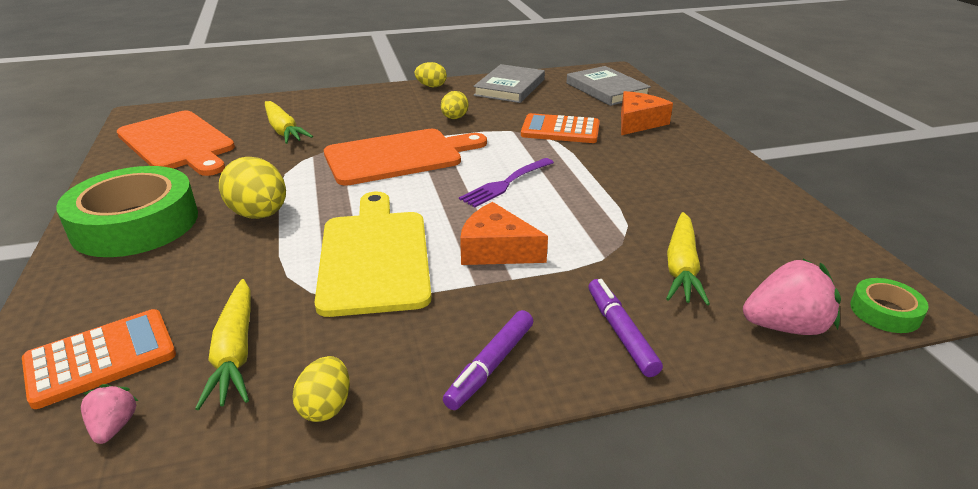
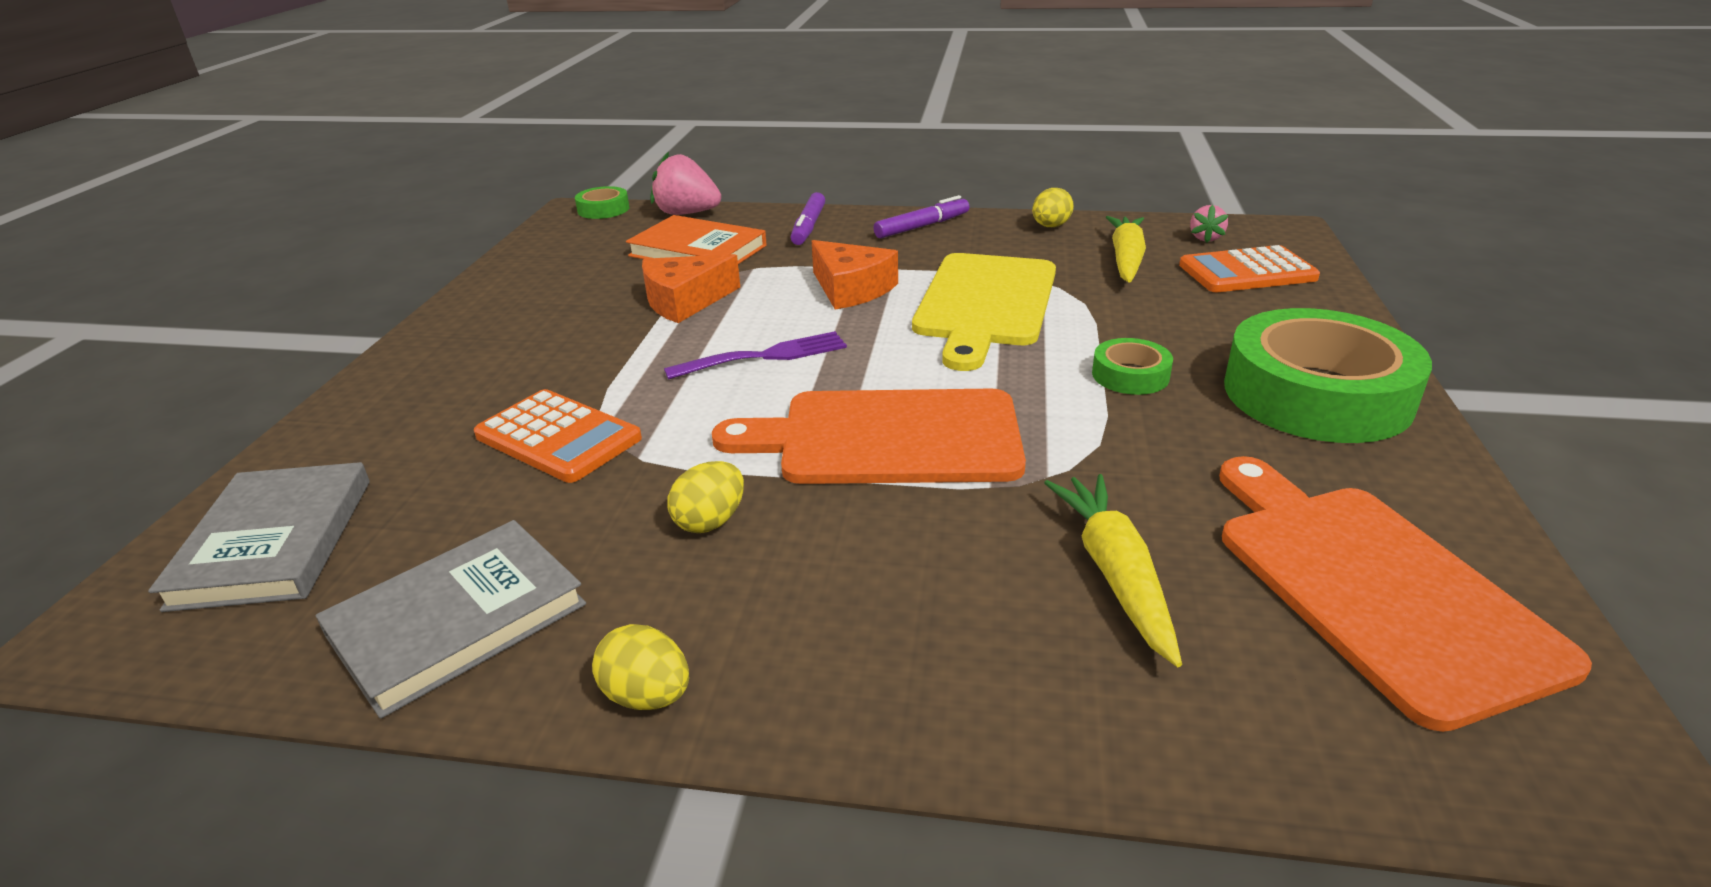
camera: 155 degrees left, 0 degrees up
yellow egg [219,157,286,219] -> green tape [1092,338,1173,395]
orange cheese [621,91,673,135] -> orange cheese moved to [642,254,740,323]
yellow carrot [666,212,710,305] -> orange book [626,215,767,264]

